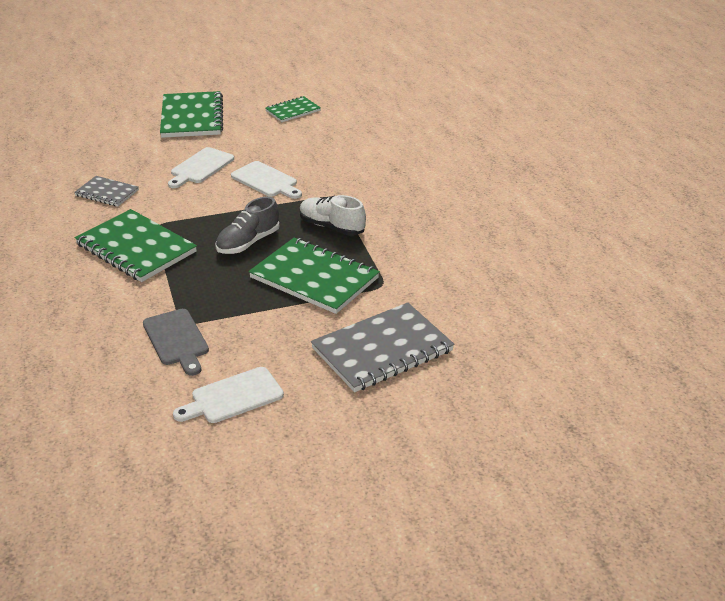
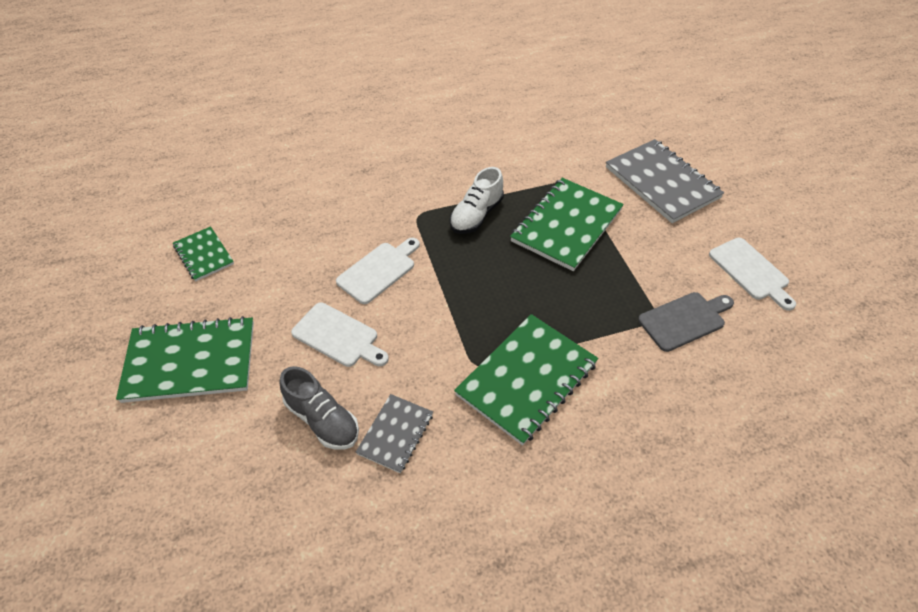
camera: 90 degrees left, 15 degrees up
grey shoe [215,197,280,254] -> grey shoe moved to [279,366,359,450]

